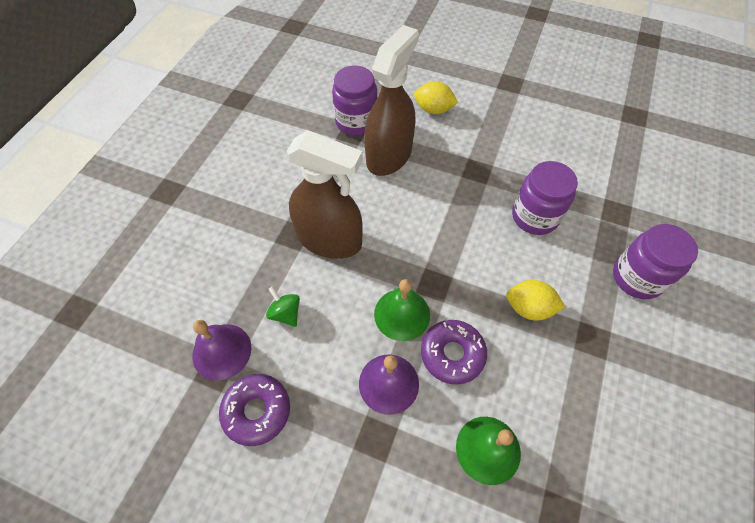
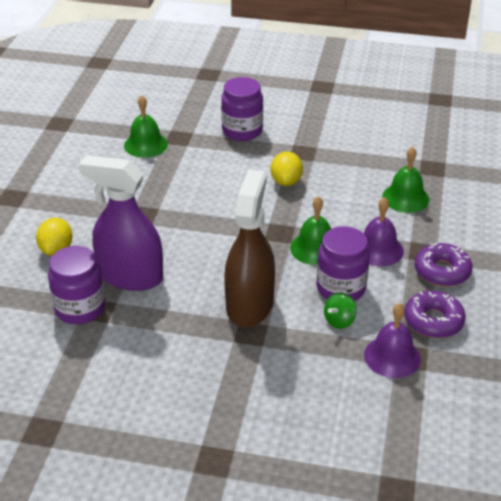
camera: 100 degrees left, 20 degrees down
brown spray bottle [364,25,419,176] -> purple spray bottle [79,155,163,291]
purple donut [421,320,487,385] -> purple donut moved to [415,243,473,287]
purple jar [512,161,578,235] -> purple jar moved to [316,226,370,301]
none -> green bell [124,95,168,158]

